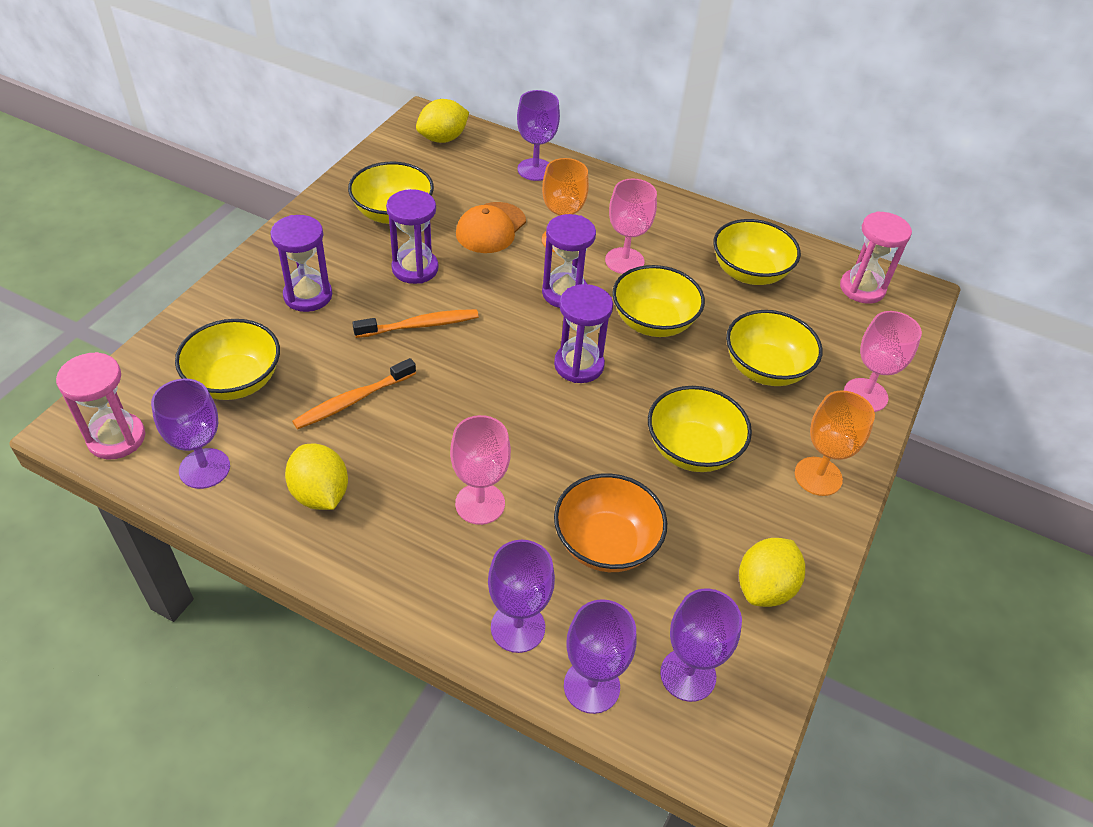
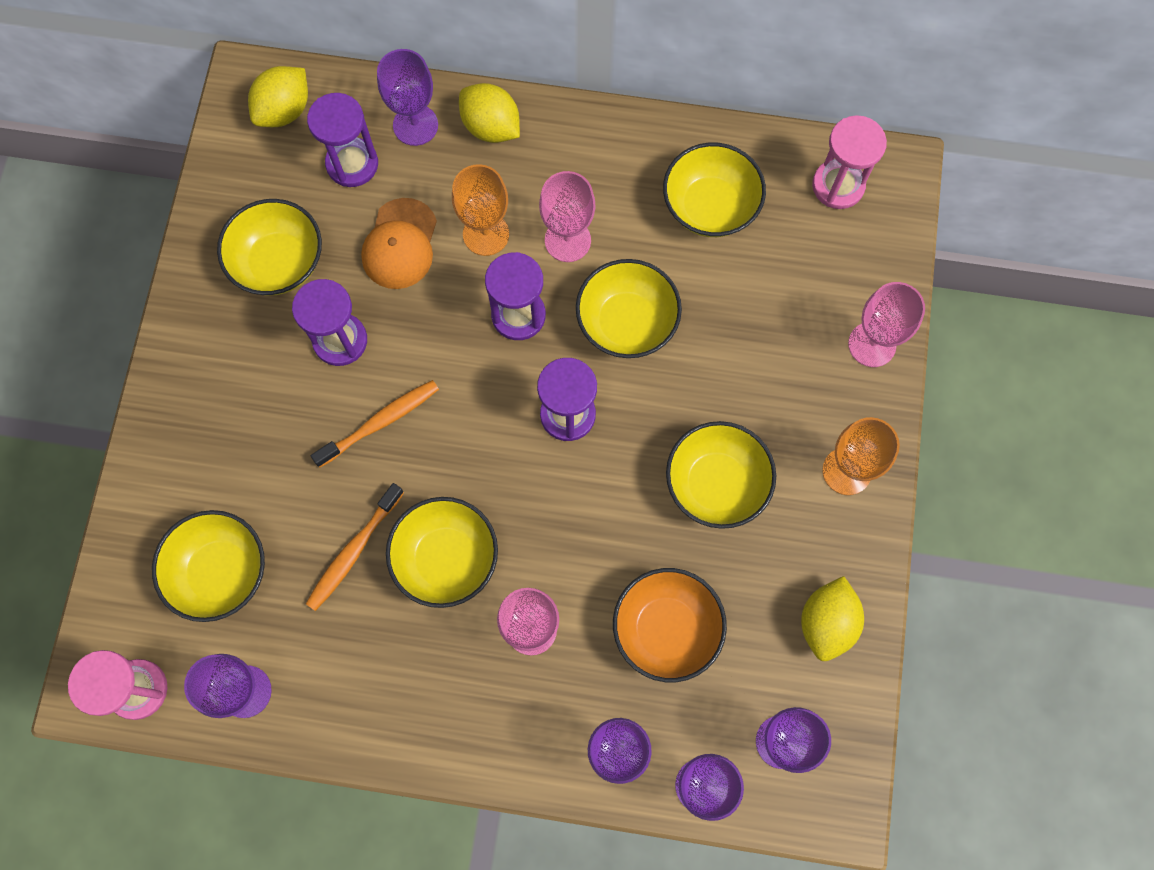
camera: 15 degrees left, 25 degrees up
purple hourglass [270,215,332,312] -> purple hourglass moved to [307,93,378,187]
yellow lemon [285,444,348,510] -> yellow lemon moved to [459,83,520,143]
yellow bowl [726,310,822,386] -> yellow bowl moved to [386,497,498,608]

